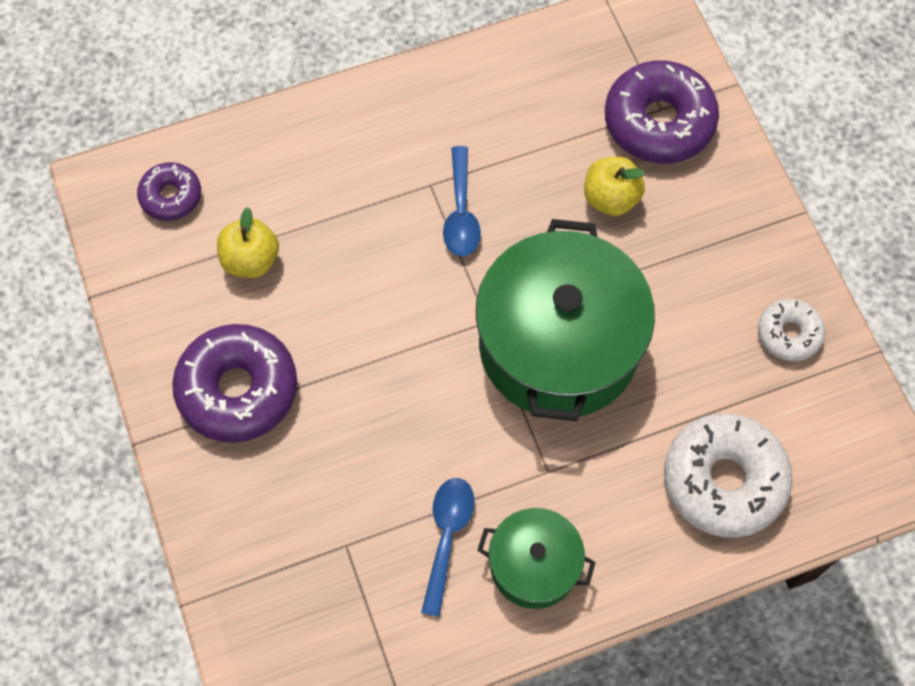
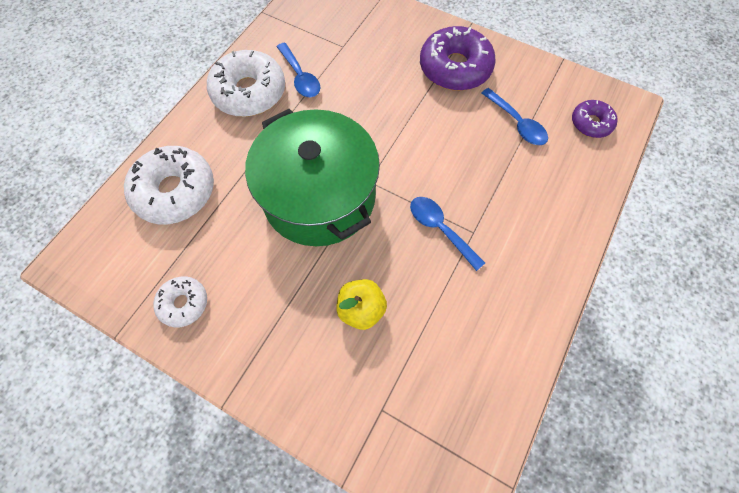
camera: 140 degrees right, 0 degrees up
yellow apple [217,207,279,278] -> blue spoon [482,88,548,145]
green pot [477,508,596,609] -> white donut [207,50,285,117]
purple donut [605,60,719,164] -> none

